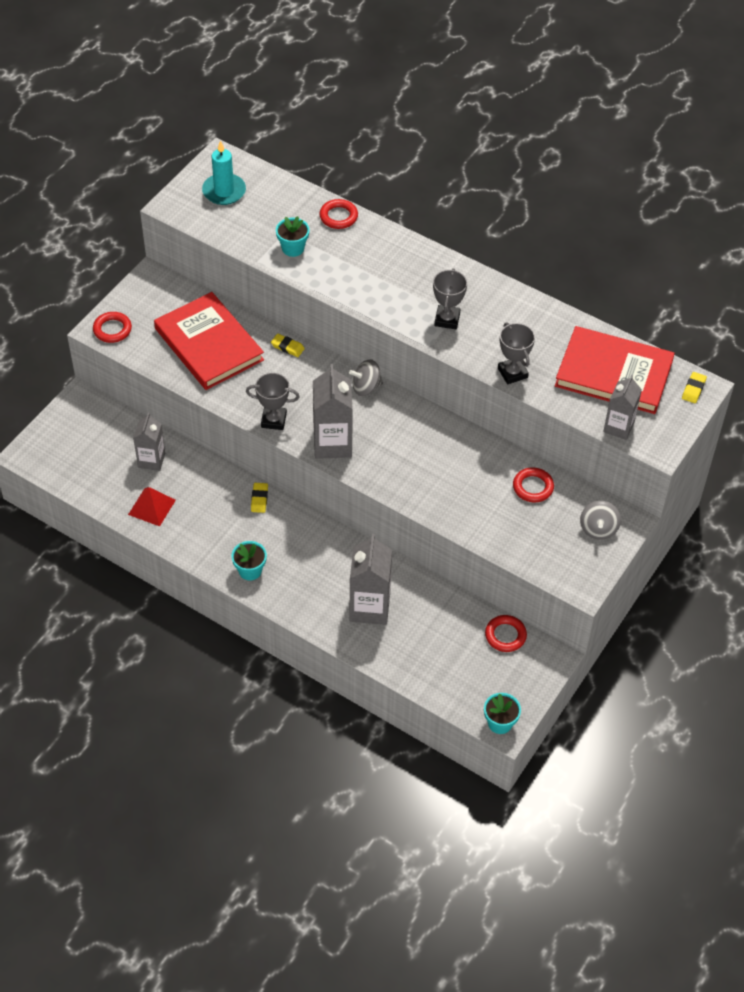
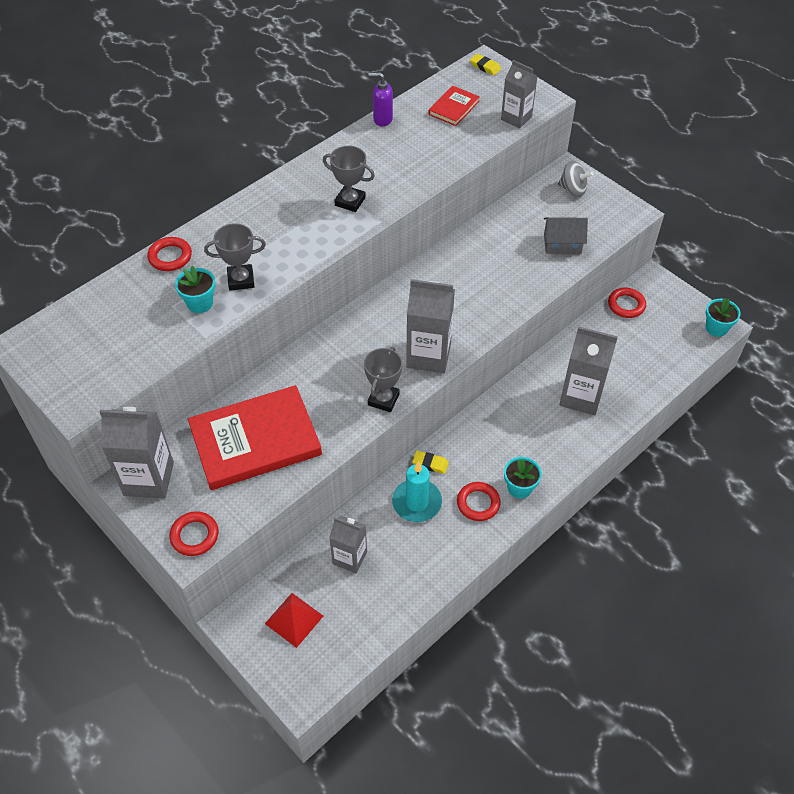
camera: 75 degrees left, 0 degrees up
red pyramid [128,487,176,526] -> red pyramid moved to [265,593,323,648]
turquoise candle [202,140,246,205] -> turquoise candle moved to [392,461,442,522]
yellow eraser [271,334,305,357] -> none
grey spinning top [349,359,383,396] -> none
grey trophy [498,322,535,384] -> grey trophy moved to [204,223,266,291]
red ring [513,467,554,502] -> red ring moved to [457,482,501,521]
red book [555,326,675,414] -> red book [428,86,480,126], size x0.47
none -> grey carton [99,407,174,498]
none -> purple soap dispenser [368,72,393,126]
none -> grey house [544,217,588,254]

